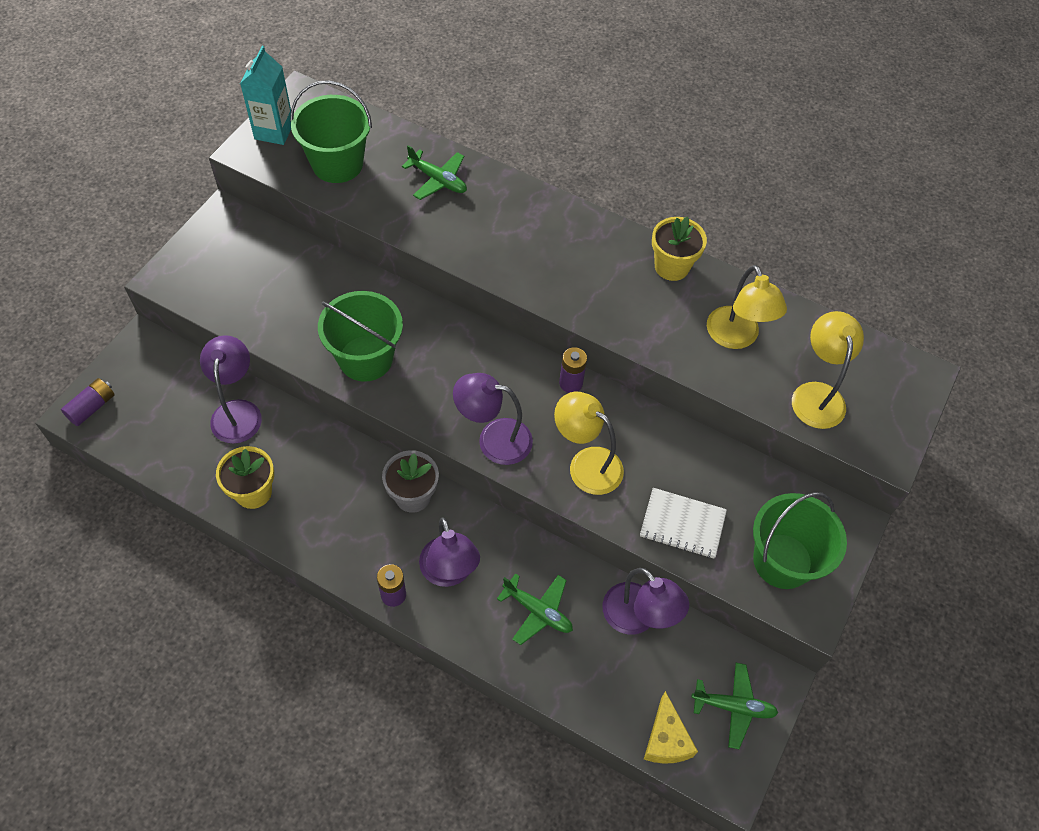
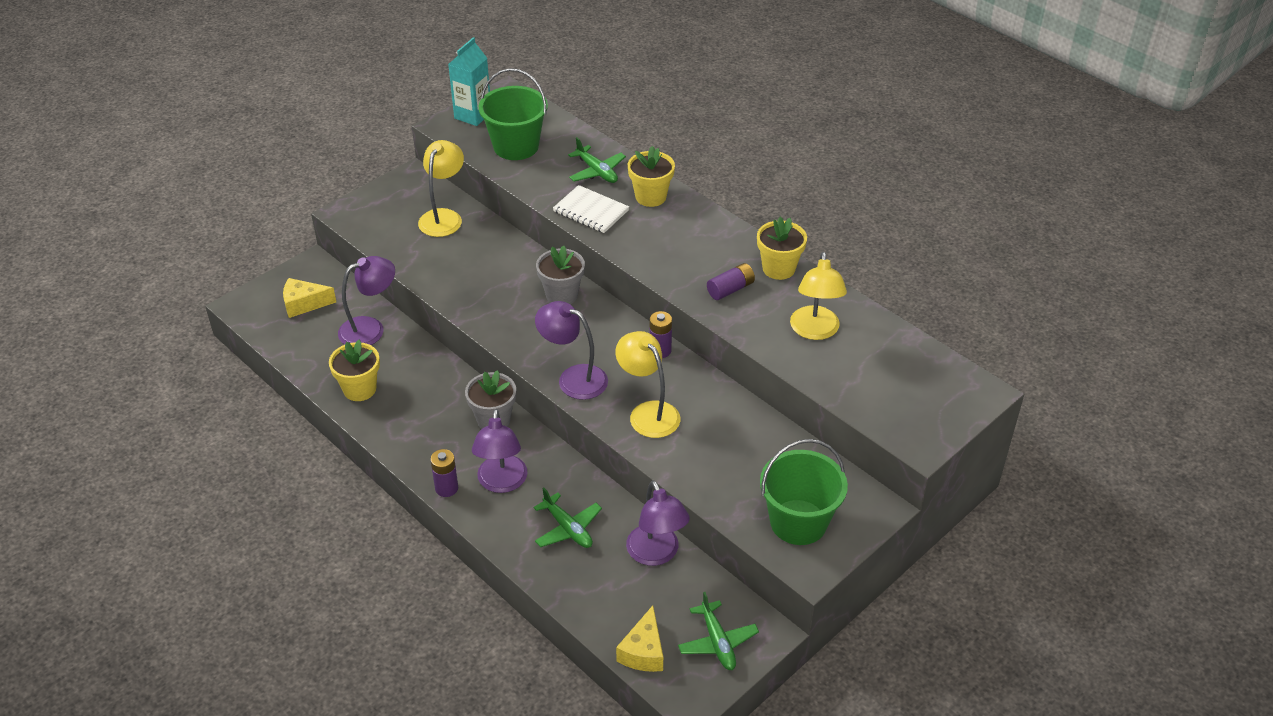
camera: 20 degrees right, 15 degrees down
purple battery [61,378,115,426] -> purple battery moved to [707,263,755,300]
purple lamp [200,335,262,444] -> purple lamp turned 45 degrees clockwise [338,256,395,345]
green bucket [318,291,403,382] -> none
white notebook [640,488,727,559] -> white notebook moved to [553,185,629,233]
green plane [691,663,778,749] -> green plane turned 45 degrees clockwise [678,592,759,670]
yellow lamp [792,311,864,429] -> yellow lamp moved to [418,140,464,237]
none -> yellow cheese [283,278,336,318]
none -> grey flower pot [536,246,585,304]
none -> yellow flower pot [628,146,675,207]

